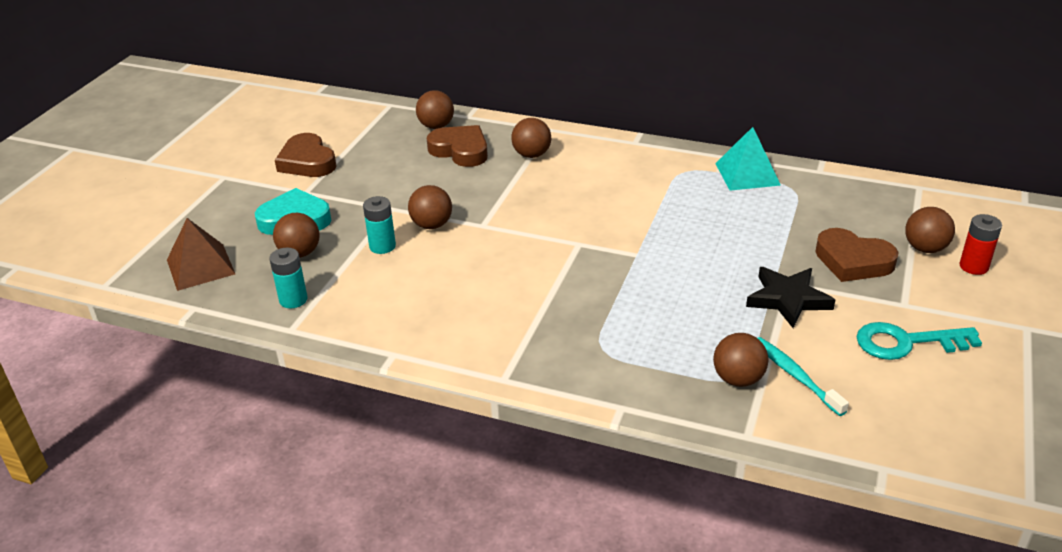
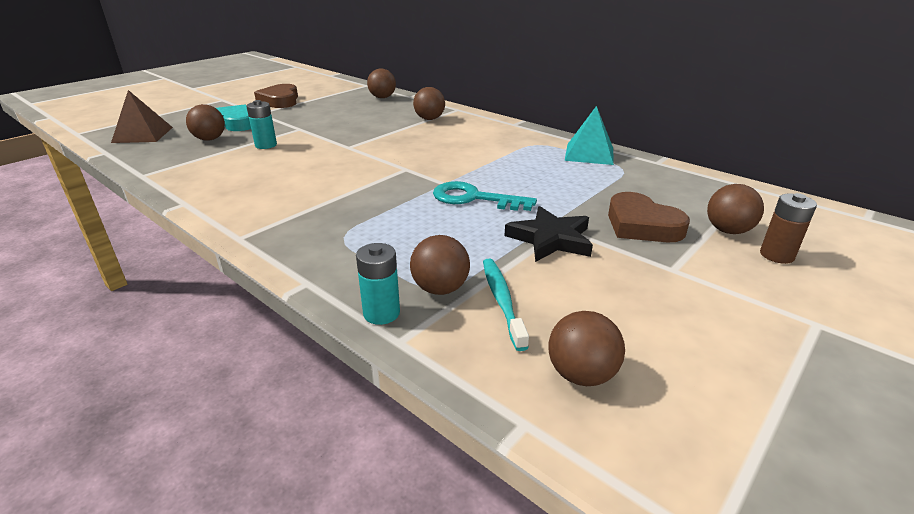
camera: 20 degrees right, 5 degrees down
turquoise battery [269,248,308,308] -> turquoise battery moved to [356,243,400,325]
brown ball [408,185,452,229] -> brown ball moved to [549,311,625,386]
brown heart [427,125,488,167] -> none
turquoise key [856,322,982,360] -> turquoise key moved to [433,181,537,211]
red battery [960,214,1002,275] -> brown battery [760,193,817,264]

